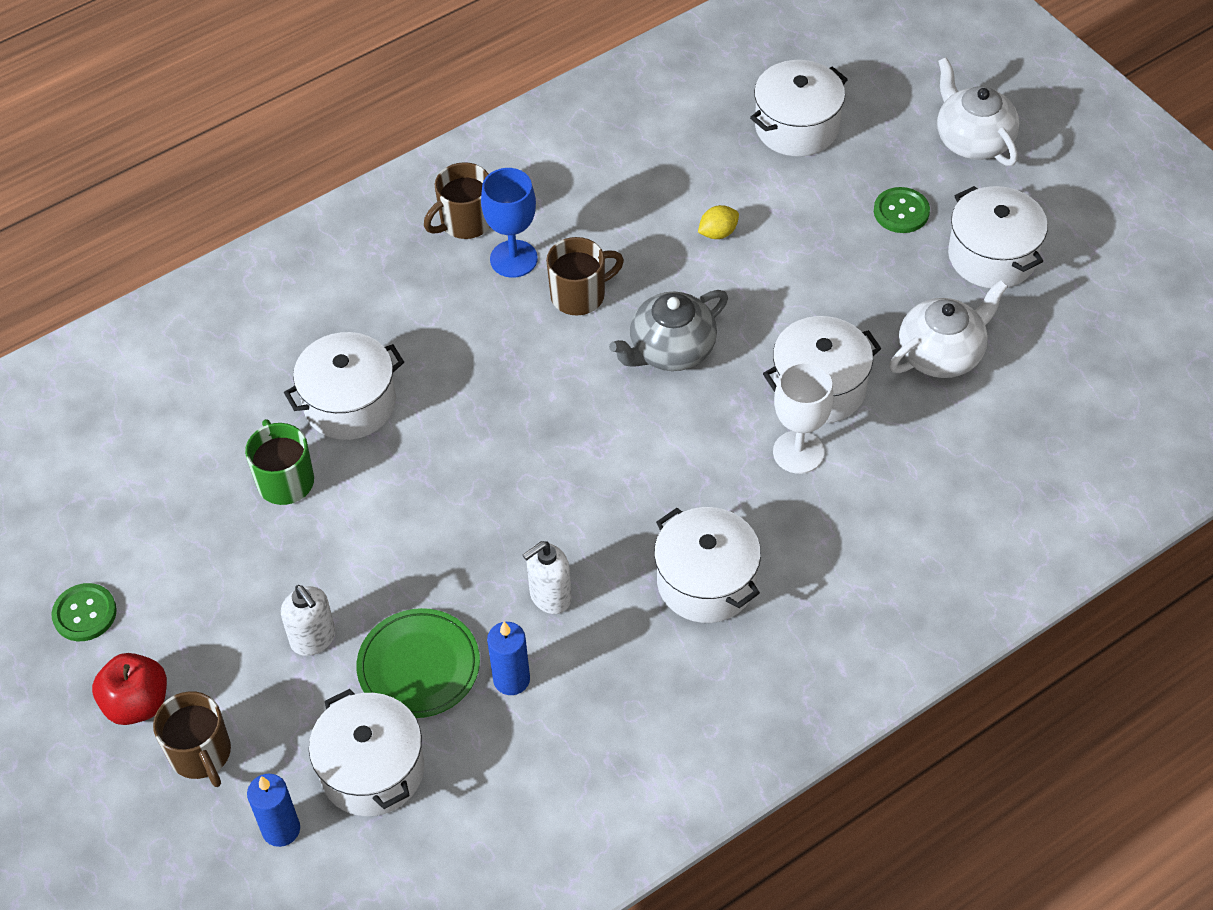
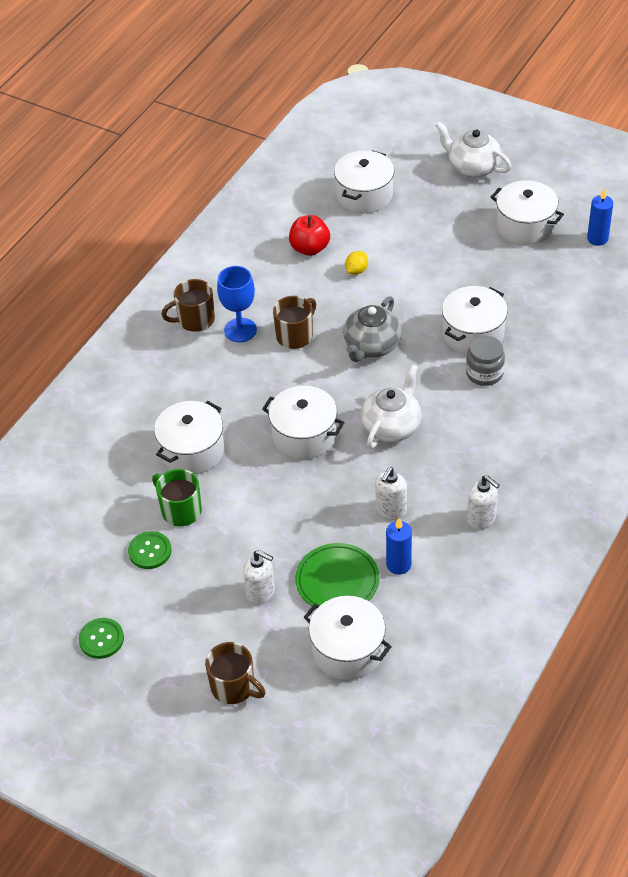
camera: 25 degrees left, 5 degrees down
red apple [92,653,167,725] -> red apple moved to [289,215,330,256]
blue candle [247,773,300,847] -> blue candle moved to [587,188,613,246]
brown mug [424,162,490,239] -> brown mug turned 45 degrees clockwise [161,279,215,332]
white pot [654,507,761,623] -> white pot moved to [262,386,344,459]
white goblet [773,362,834,474] -> grey jar [466,336,505,386]
green button [874,187,930,233] -> green button moved to [128,531,171,569]
white teapot [889,280,1008,378] -> white teapot moved to [360,364,422,449]
none -> white soap dispenser [467,475,500,530]

